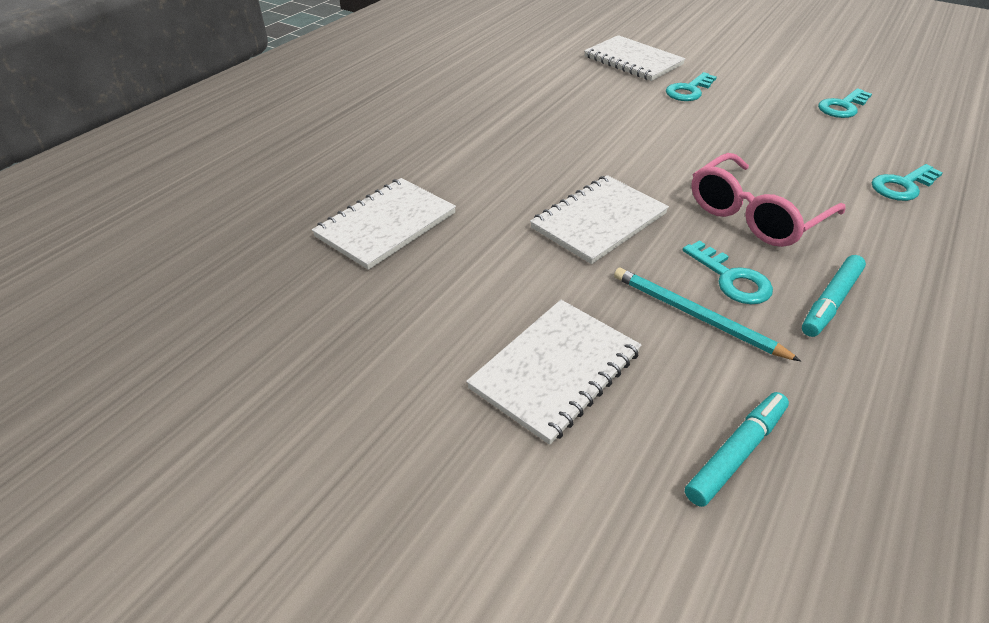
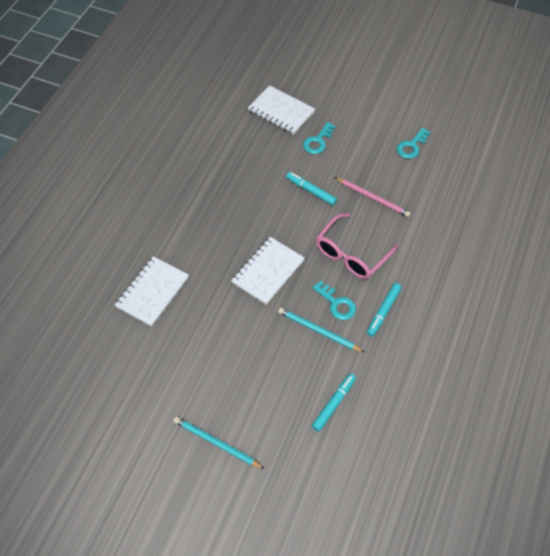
camera: 10 degrees left, 15 degrees up
white notebook [466,300,641,445] -> none
turquoise key [872,164,943,201] -> none
none -> turquoise pencil [174,417,265,469]
none -> turquoise marker [286,172,337,206]
none -> pink pencil [335,177,411,217]

